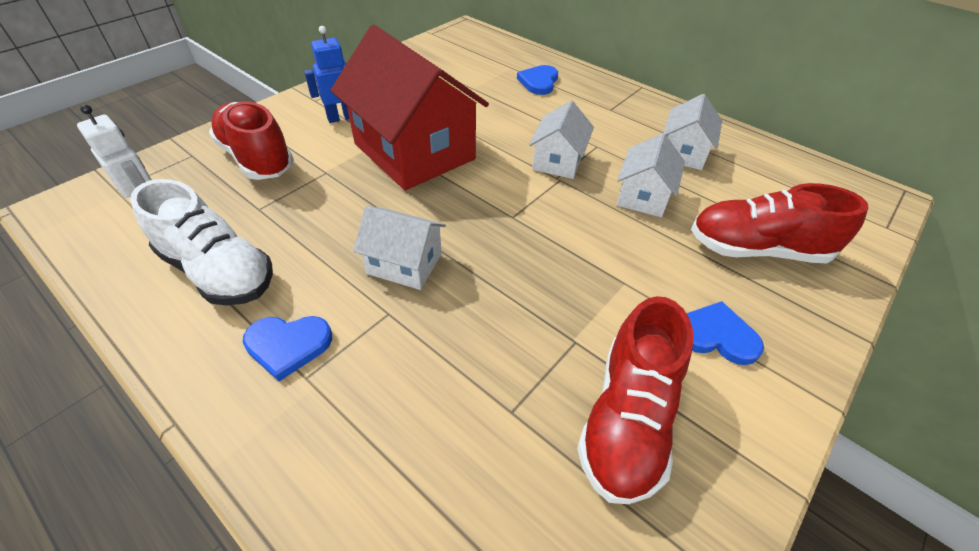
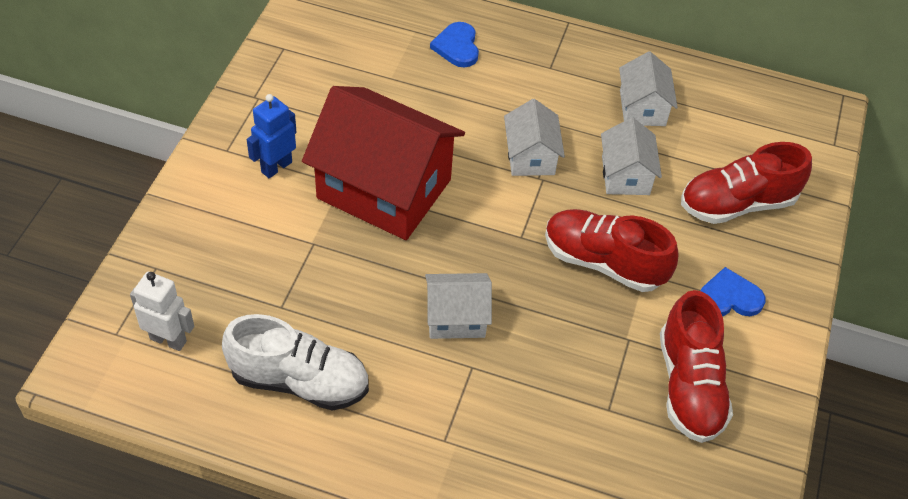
camera: 25 degrees left, 5 degrees up
red shoe [209,102,294,180] -> red shoe moved to [545,209,678,292]
blue heart [243,316,332,381] -> none

